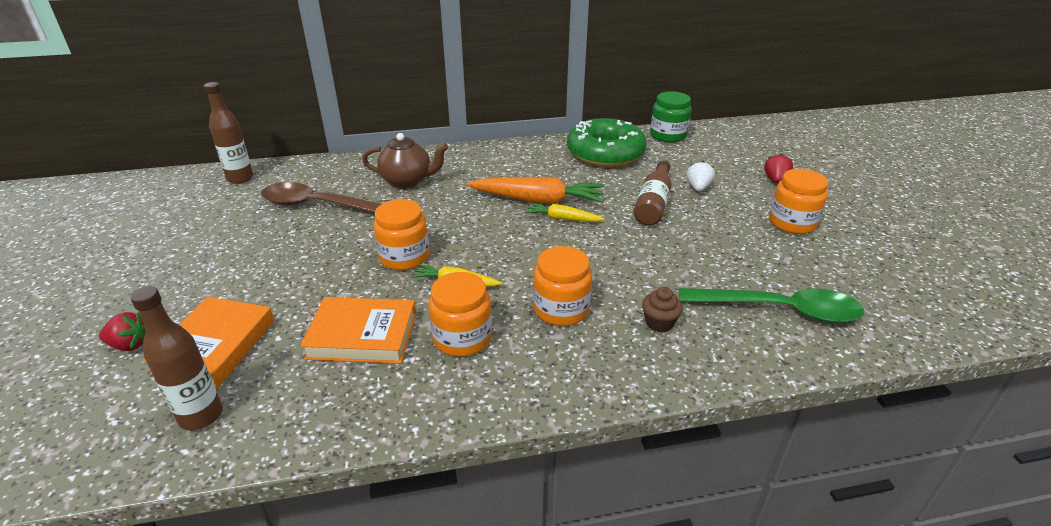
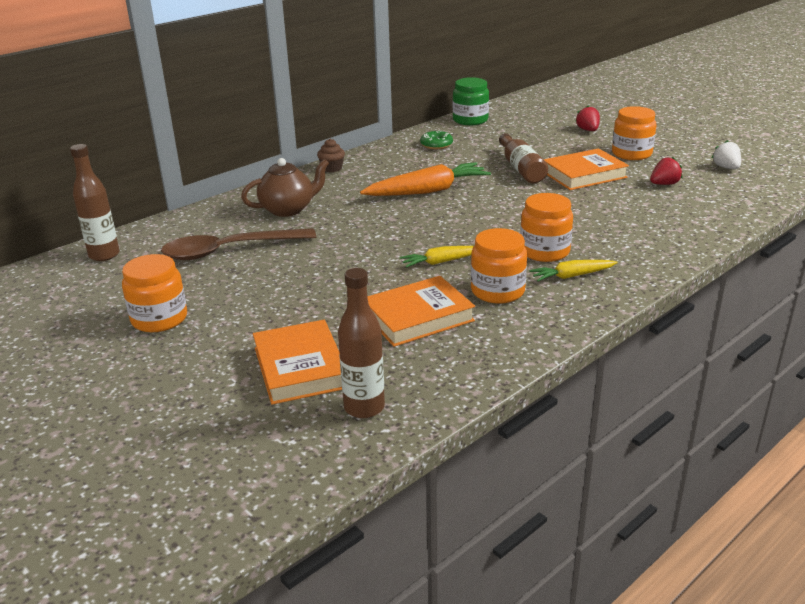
camera: 30 degrees left, 5 degrees down
red strawberry [99,312,146,351] -> red strawberry moved to [650,157,683,185]
orange jar [374,199,429,270] -> orange jar moved to [122,254,187,332]
yellow carrot [525,203,604,222] -> yellow carrot moved to [529,260,618,281]
green donut [567,118,647,167] -> green donut [420,131,453,149], size x0.42
brown cupcake [642,287,683,333] -> brown cupcake moved to [317,139,345,173]
green spoon [679,288,864,323] -> none
white strawberry [687,161,715,191] -> white strawberry moved to [712,140,741,169]
none -> orange book [544,148,629,190]

